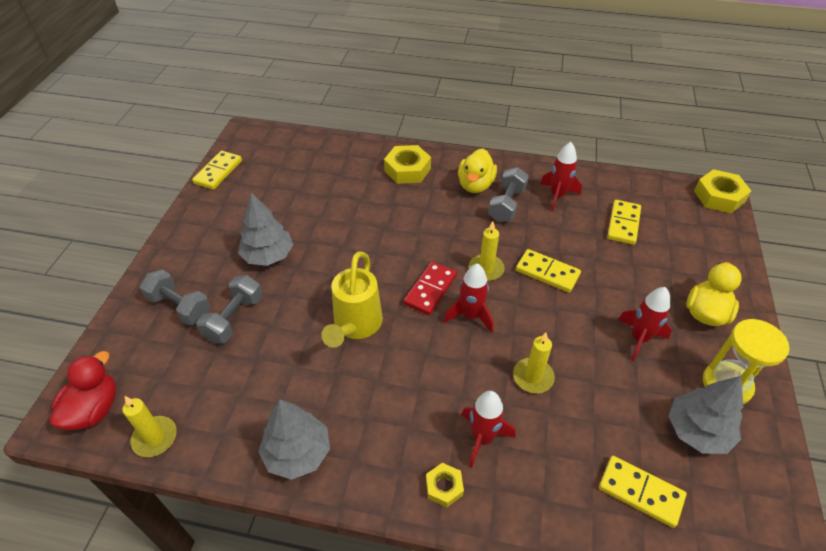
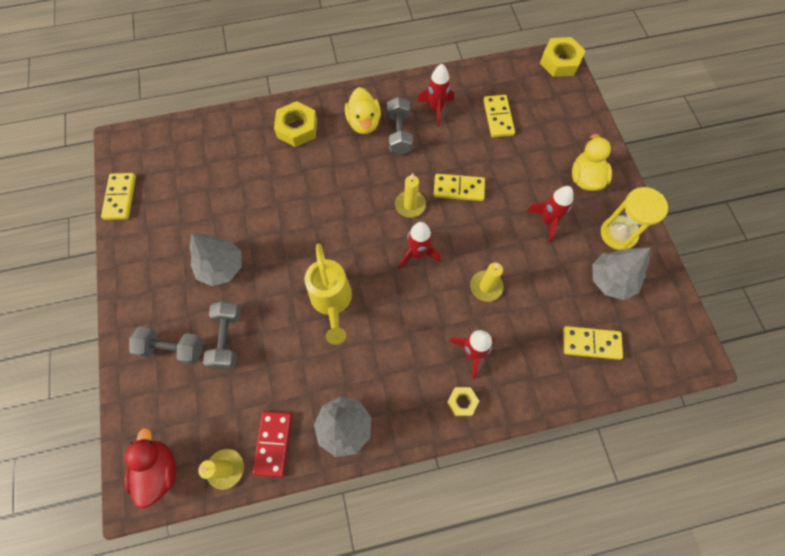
camera: 25 degrees left, 20 degrees up
red domino [404,261,457,315] -> red domino moved to [252,411,292,477]

